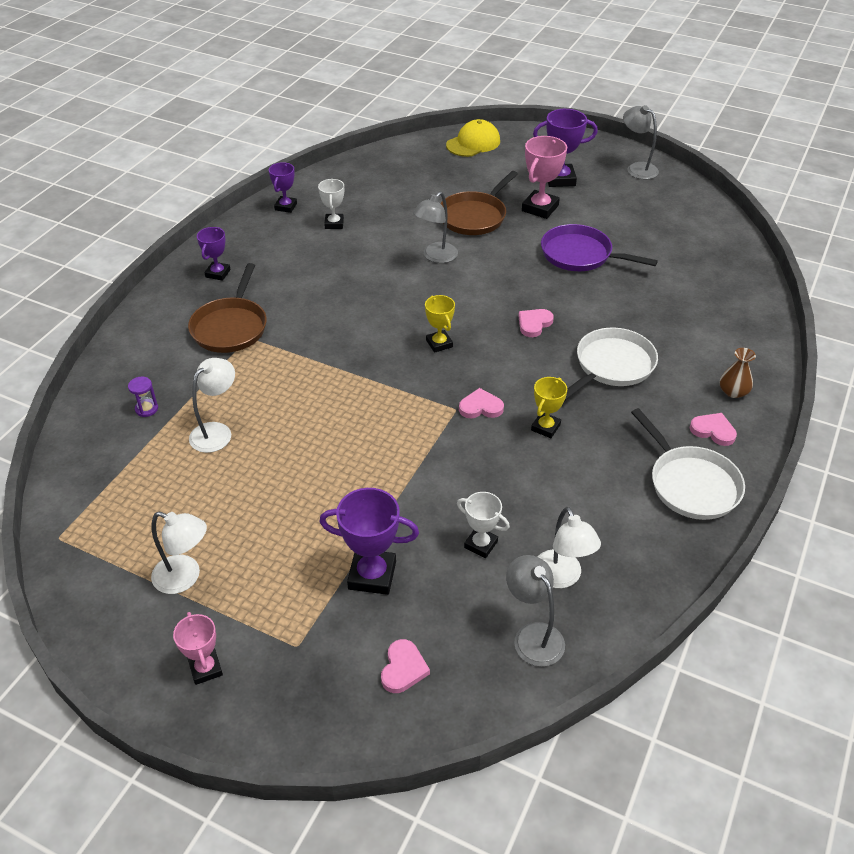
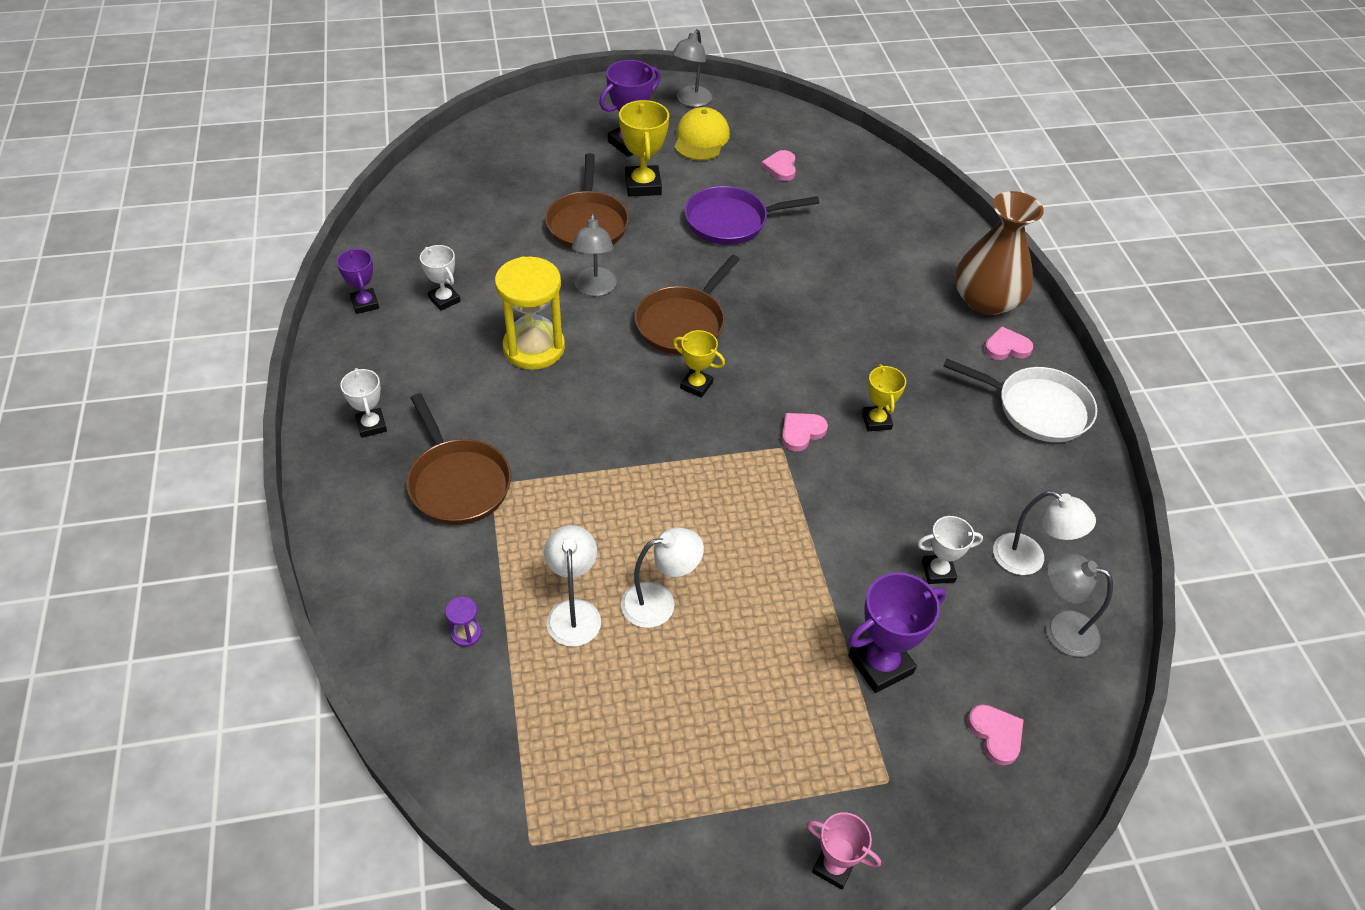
camera: 40 degrees left, 5 degrees up
white lamp [151,512,207,594] -> white lamp moved to [621,527,704,628]
purple trophy [197,227,231,281] -> white trophy [340,368,387,438]
yellow cap [446,119,500,157] -> yellow cap moved to [674,107,730,161]
pink heart [518,309,554,337] -> pink heart moved to [761,150,796,181]
pink trophy [522,136,567,219] -> yellow trophy [619,100,669,197]
white pan [565,328,658,401] -> none
grey lamp [623,105,659,180] -> grey lamp turned 75 degrees counterclockwise [672,29,712,107]
brown vase [720,348,756,398] -> brown vase [955,191,1044,315], size x2.23
none -> yellow hourglass [495,257,565,370]
none -> brown pan [635,255,740,355]

